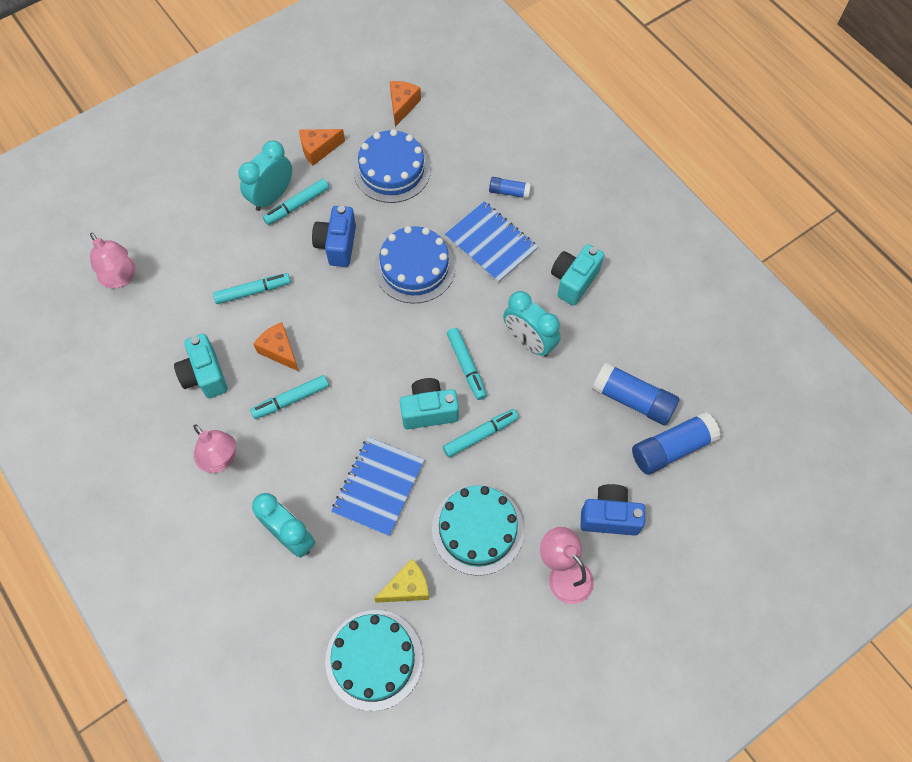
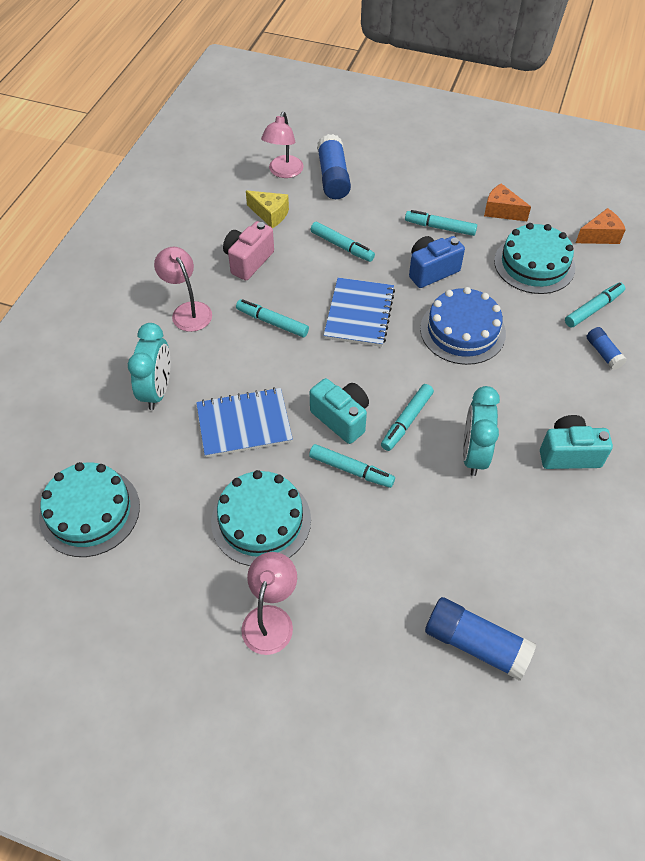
camera: 55 degrees right, 10 degrees down
turquoise camera [174,334,228,398] -> pink camera [223,221,274,280]
pink lamp [193,424,236,473] -> pink lamp turned 135 degrees clockwise [154,247,212,332]
turquoise clock [239,141,292,211] -> none
orange cheese [253,322,299,371] -> none
blue cake [353,129,431,203] -> turquoise cake [494,223,575,294]
yellow cheese [374,559,429,603] -> yellow cheese moved to [246,190,289,228]
blue notebook [445,201,538,283] -> blue notebook moved to [324,278,395,347]
blue camera [581,484,645,536] -> none
blue glue stick [592,362,680,426] -> blue glue stick moved to [317,134,351,199]
none -> turquoise marker [565,282,625,328]

